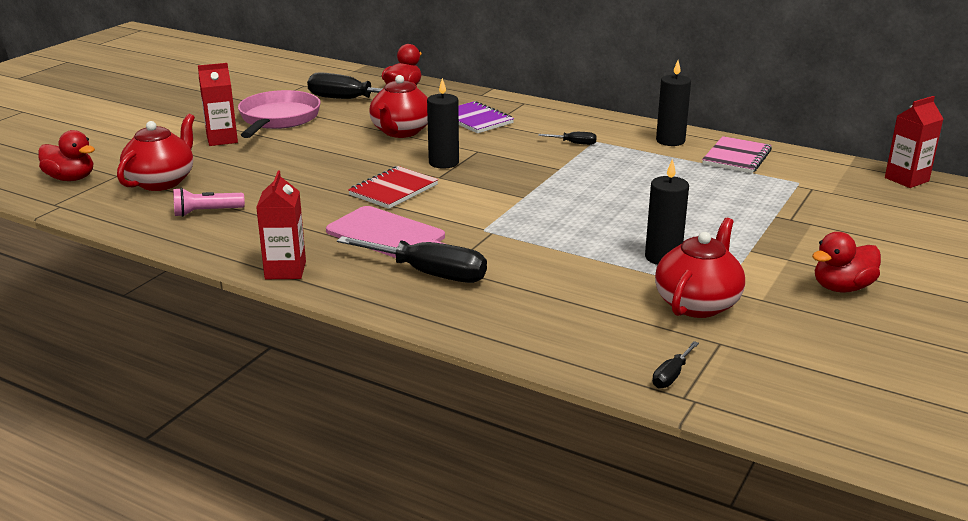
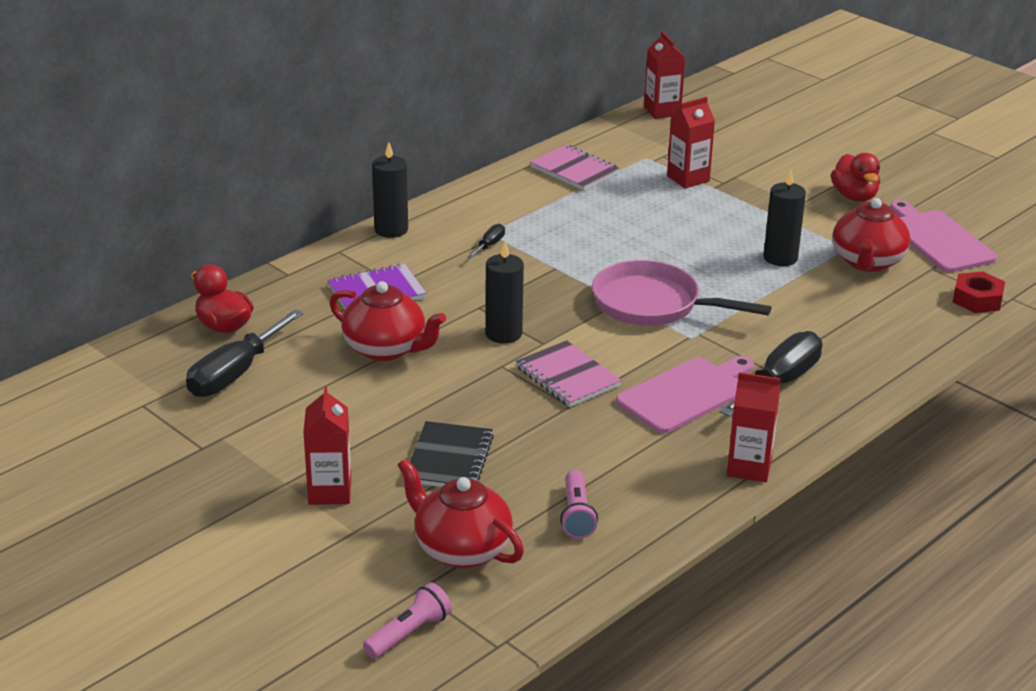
camera: 75 degrees left, 5 degrees up
red duck [38,130,95,181] -> pink flashlight [363,583,452,659]
pink pan [238,90,321,138] -> pink pan moved to [592,260,772,326]
red notebook [348,166,438,209] -> pink notebook [516,340,622,407]
black screwdriver [652,341,699,388] -> red nut [953,271,1005,313]
red teapot [655,218,745,318] -> red teapot turned 120 degrees counterclockwise [833,198,910,272]
black candle [656,60,691,146] -> black candle moved to [372,142,408,238]
none -> black notebook [410,421,494,487]
none -> red carton [667,97,715,189]
none -> pink cutting board [890,200,997,273]

